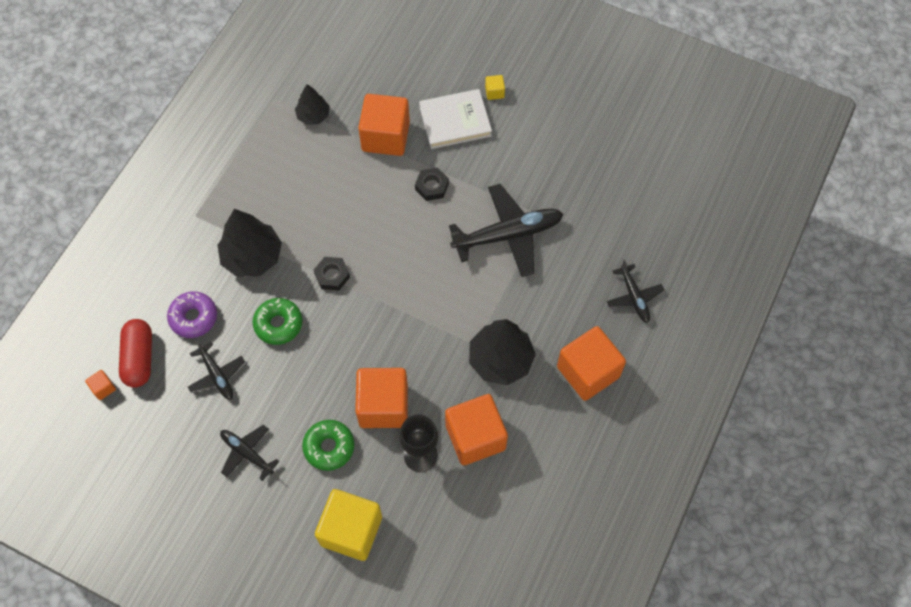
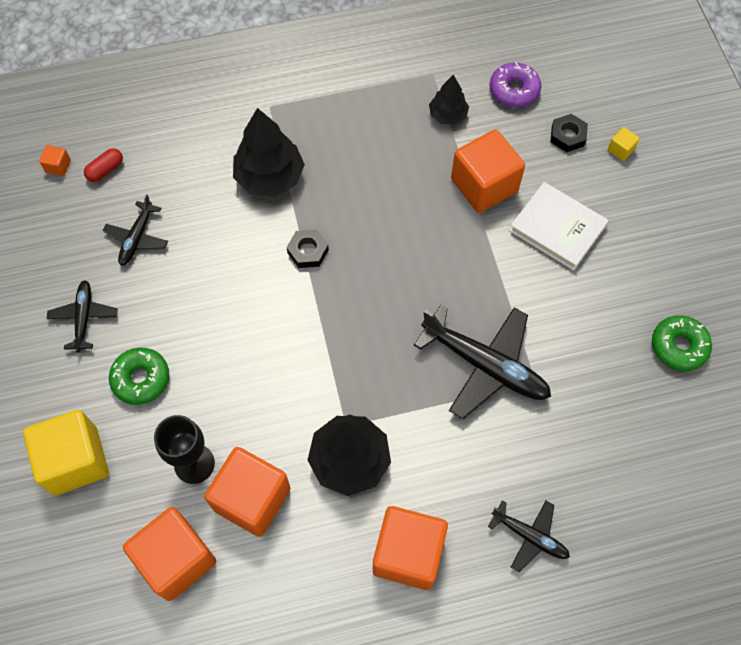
camera: 50 degrees right, 0 degrees up
red capsule [119,319,152,388] -> red capsule [84,148,123,182], size x0.57
purple donut [167,292,217,338] -> purple donut moved to [490,62,541,108]
green donut [253,298,302,345] -> green donut moved to [652,316,712,371]
orange cube [355,368,408,428] -> orange cube moved to [123,507,216,601]
black nut [415,167,449,201] -> black nut moved to [550,114,588,152]
yellow cube [485,75,505,100] -> yellow cube moved to [608,127,640,161]
black plane [607,260,664,323] -> black plane turned 90 degrees counterclockwise [488,500,570,572]

